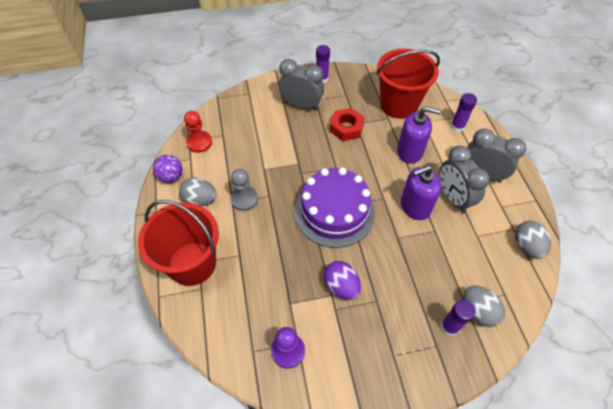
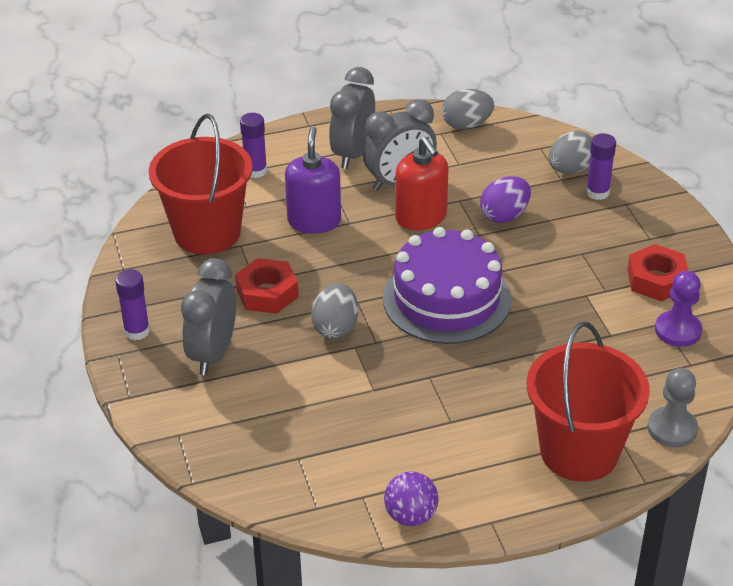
camera: 95 degrees left, 15 degrees down
grey egg [179,178,217,206] -> grey egg moved to [311,283,358,339]
red pawn [184,111,212,153] -> none
grey pawn [230,169,258,211] -> grey pawn moved to [647,368,698,447]
purple egg [324,261,361,300] -> purple egg moved to [480,176,531,223]
purple soap dispenser [401,165,441,220] -> red soap dispenser [395,137,448,230]
none -> red nut [627,244,688,301]

